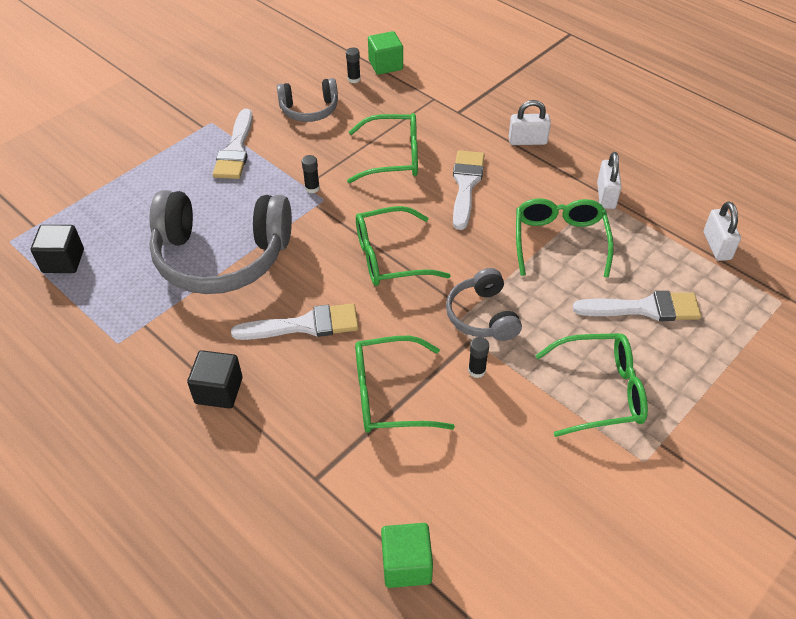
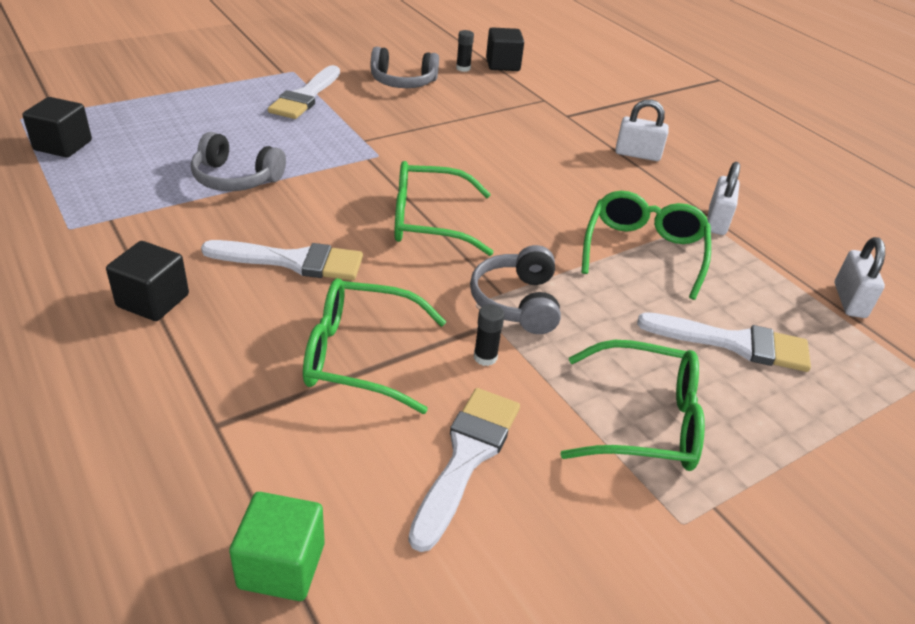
camera: 10 degrees right, 10 degrees down
grey headphones [149,190,292,294] -> grey headphones [191,132,286,191], size x0.52
black glue stick [302,155,320,193] -> none
green glasses [347,113,418,183] -> none
green cube [368,31,403,75] -> black cube [486,27,524,71]
white brush [453,150,485,230] -> white brush moved to [408,388,520,552]

